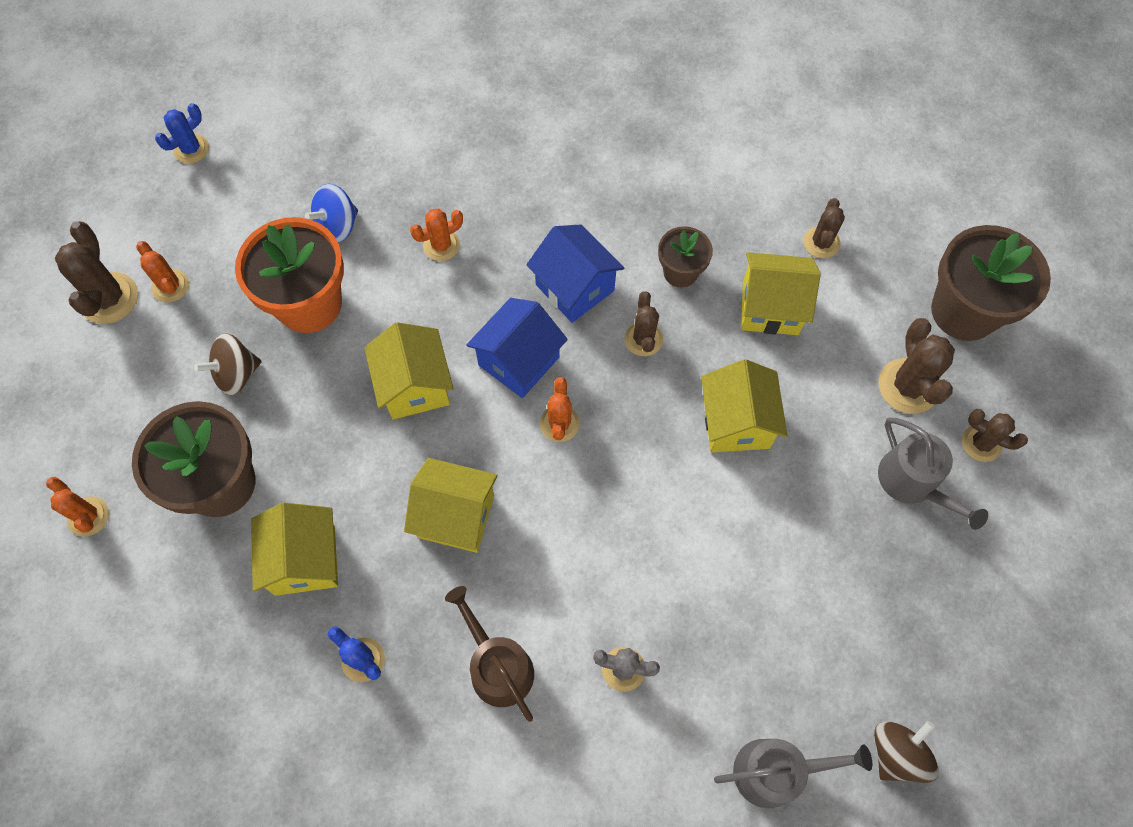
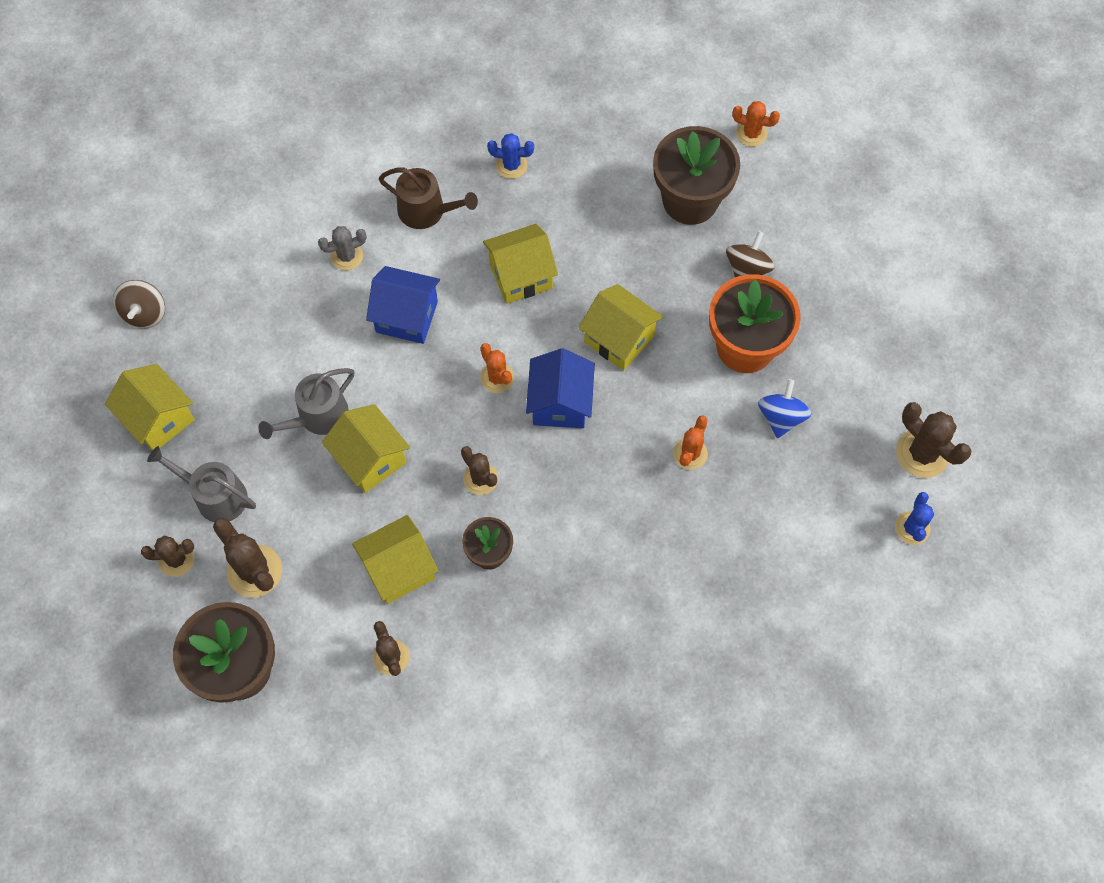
camera: 145 degrees right, 0 degrees up
brown cactus [55,221,138,324] -> brown cactus moved to [896,402,972,478]
orange cactus [136,241,189,303] -> none
blue cactus [155,103,209,164] -> blue cactus moved to [895,492,934,545]
yellow house [251,502,338,596] -> yellow house moved to [105,364,195,450]
blue house [526,224,624,323] -> blue house moved to [366,266,440,344]
grey watering can [714,739,872,808] -> grey watering can moved to [258,368,354,439]

